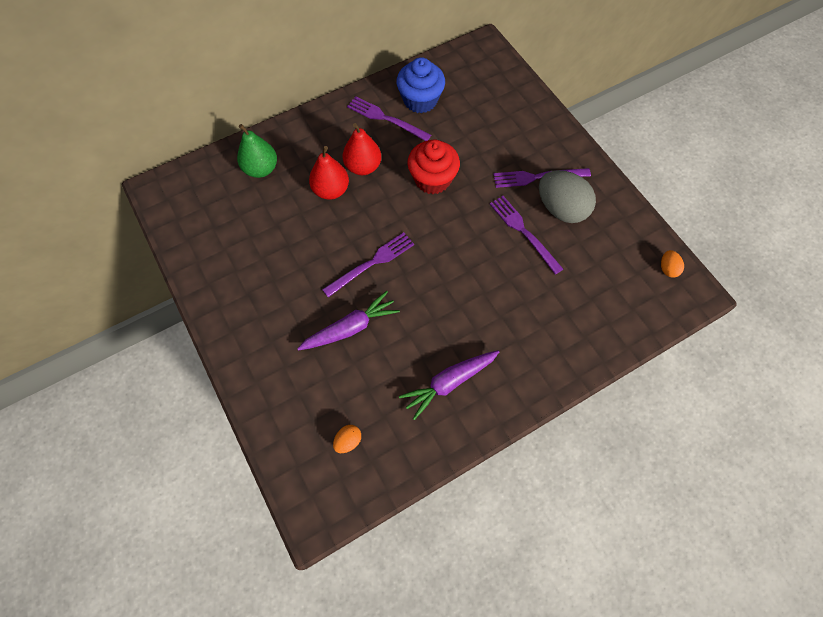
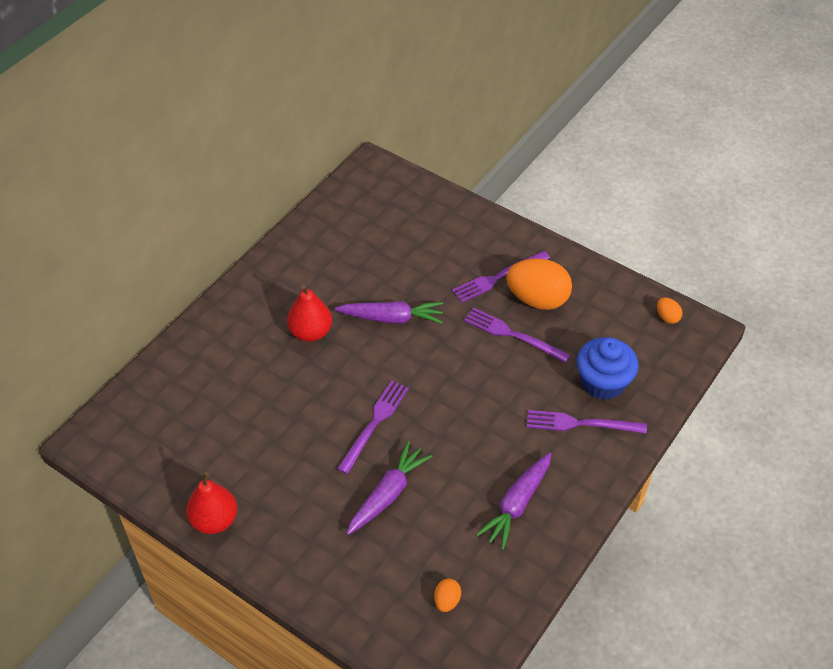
camera: 25 degrees left, 15 degrees down
green pear [237,124,277,178] -> none
red pear [309,146,349,200] -> red pear moved to [186,472,237,534]
purple fork [347,96,431,141] -> purple fork moved to [527,410,647,434]
blue cupcake [396,57,445,113] -> blue cupcake moved to [577,337,639,400]
red cupcake [407,139,460,194] -> purple carrot [335,301,443,324]
grey egg [539,170,596,223] -> orange egg [506,258,572,310]

